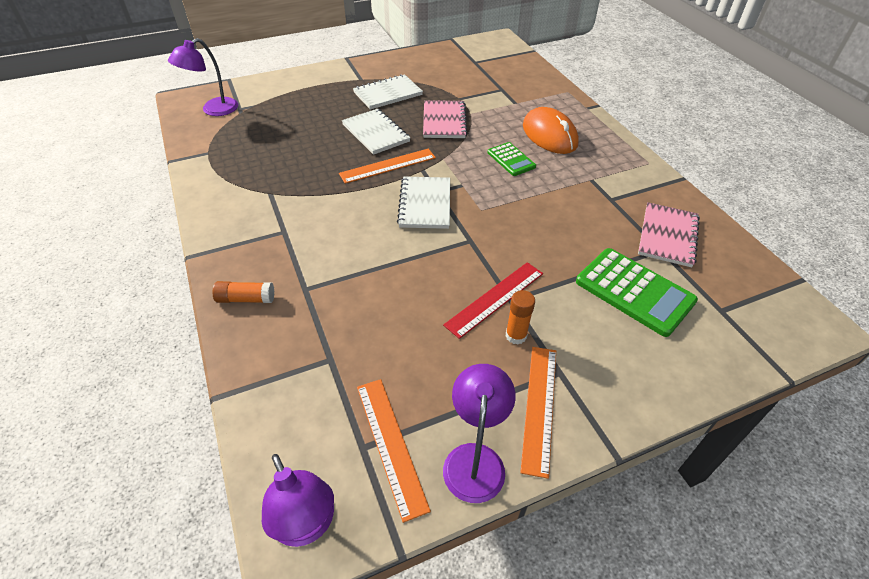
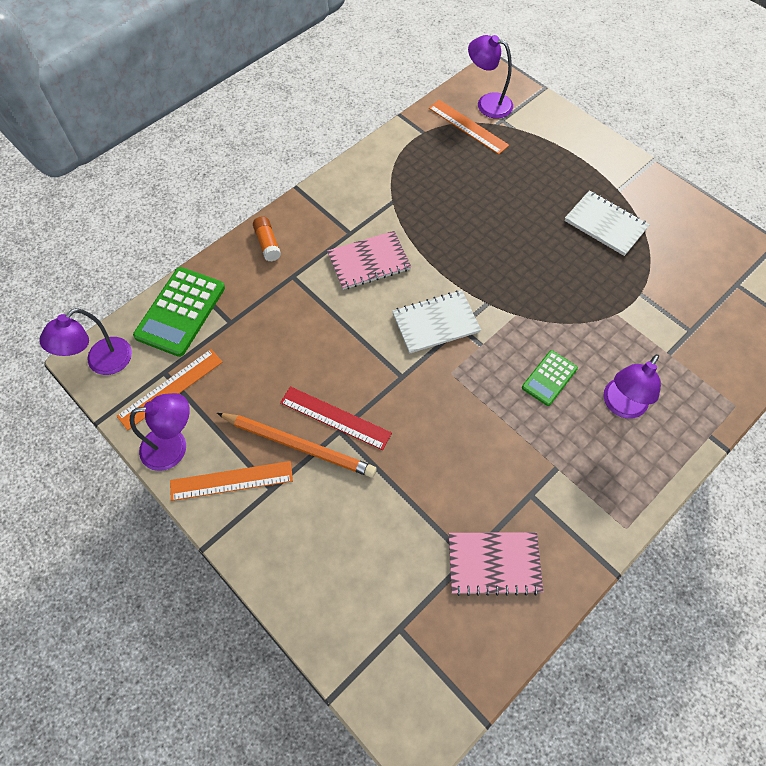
camera: 70 degrees right, 15 degrees up
orange ruler [339,149,436,184] -> orange ruler moved to [429,100,509,155]
white notebook [342,109,410,155] -> none
pink notebook [423,100,468,138] -> pink notebook moved to [327,231,411,290]
orange glue stick [506,290,535,345] -> orange pencil [217,413,377,478]
orange mouse [523,107,579,154] -> purple lamp [603,354,661,419]
green calculator [576,248,698,337] -> green calculator moved to [133,267,225,357]

